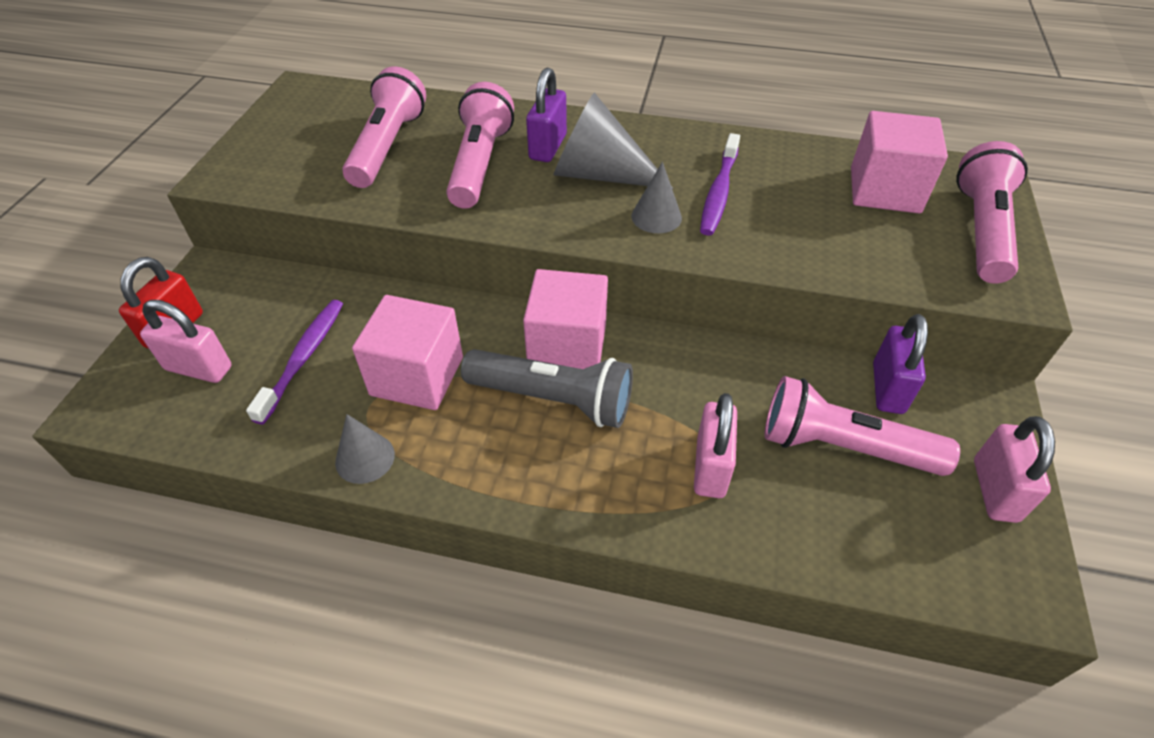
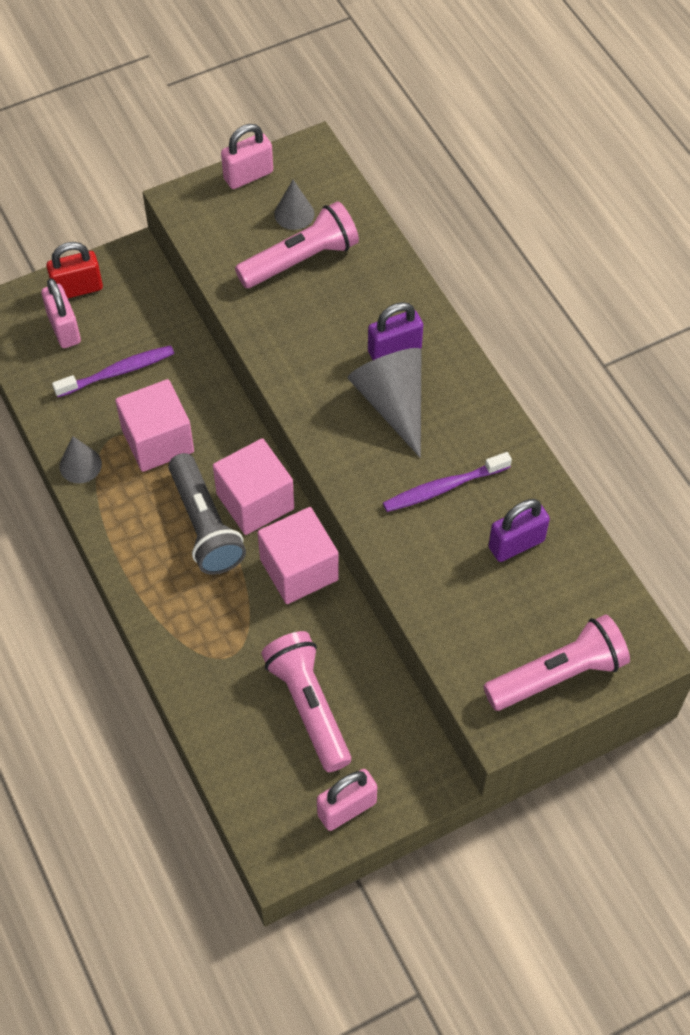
camera: 50 degrees right, 10 degrees up
pink flashlight [446,82,514,209] -> none
grey cone [632,162,682,233] -> grey cone moved to [274,180,314,230]
pink padlock [694,393,737,498] -> pink padlock moved to [221,124,273,189]
pink cube [851,111,948,213] -> pink cube moved to [257,507,339,604]
purple padlock [873,314,928,414] -> purple padlock moved to [488,499,550,562]

